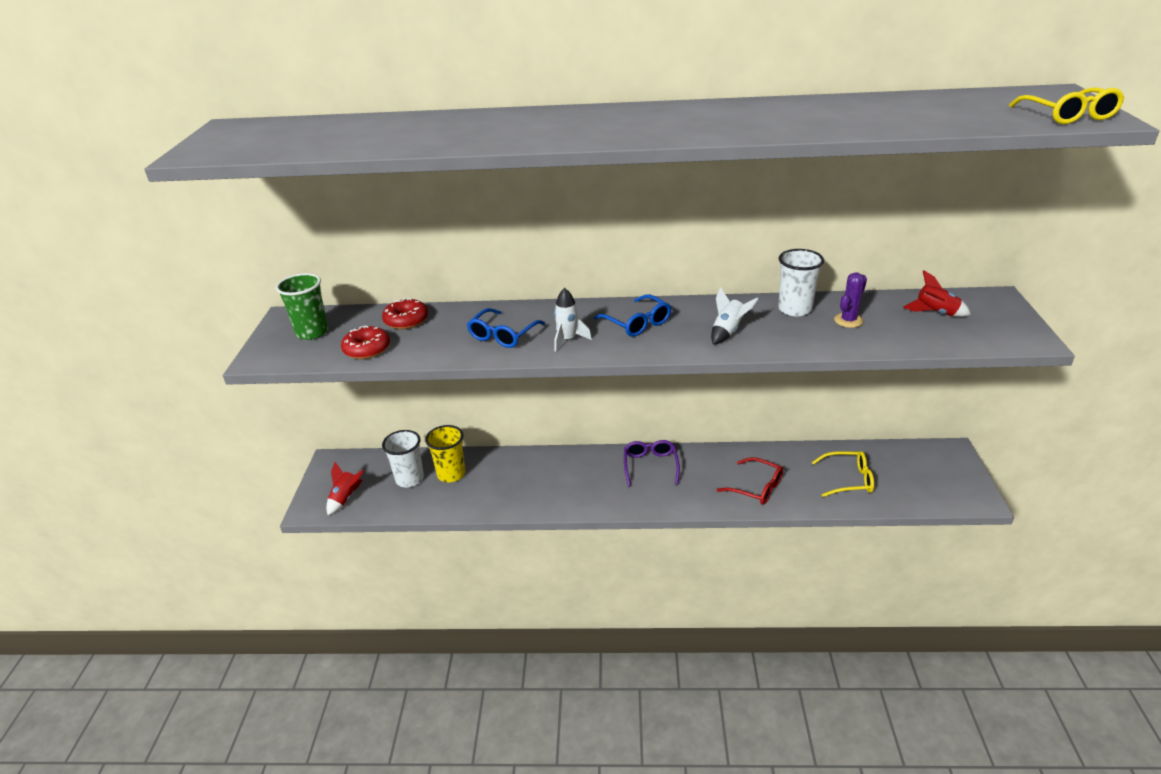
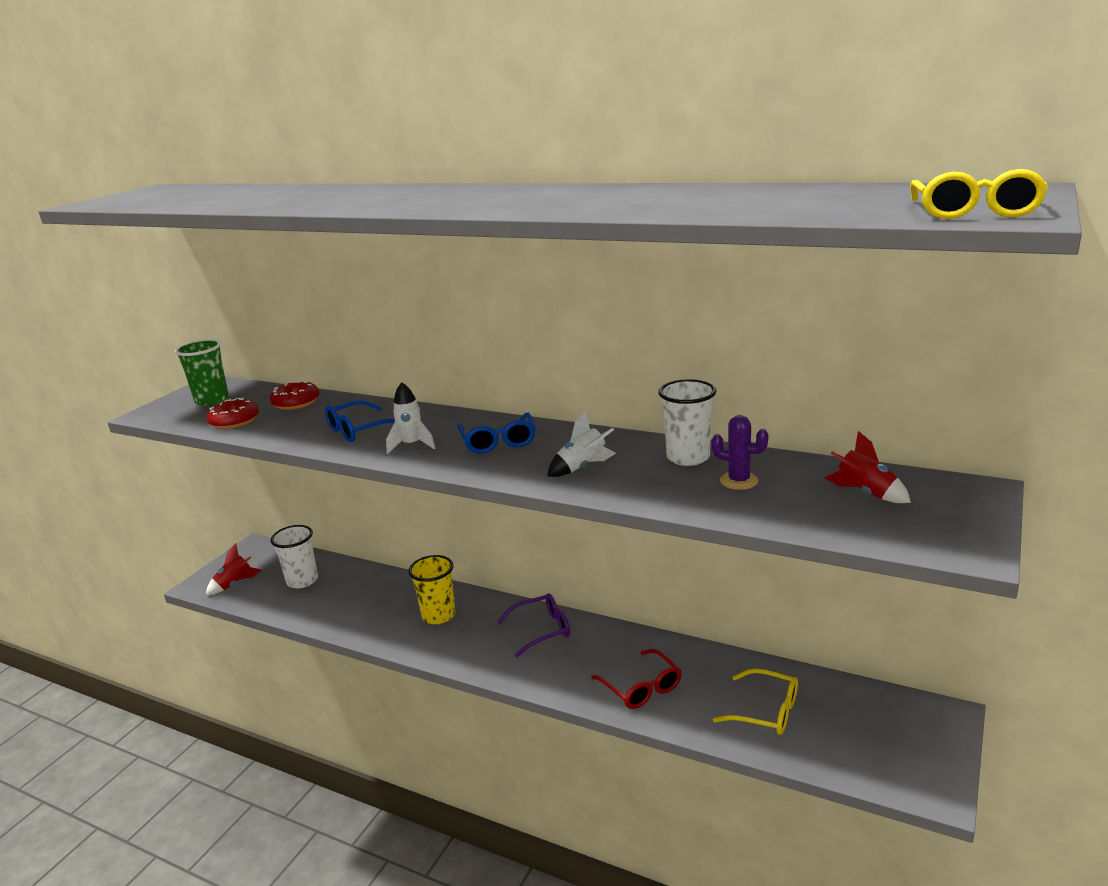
camera: 25 degrees right, 10 degrees down
yellow cup [425,425,466,482] -> yellow cup moved to [408,555,456,624]
purple glasses [624,440,680,487] -> purple glasses turned 45 degrees clockwise [497,593,570,657]
purple cactus [834,272,867,328] -> purple cactus turned 45 degrees clockwise [711,415,769,490]

